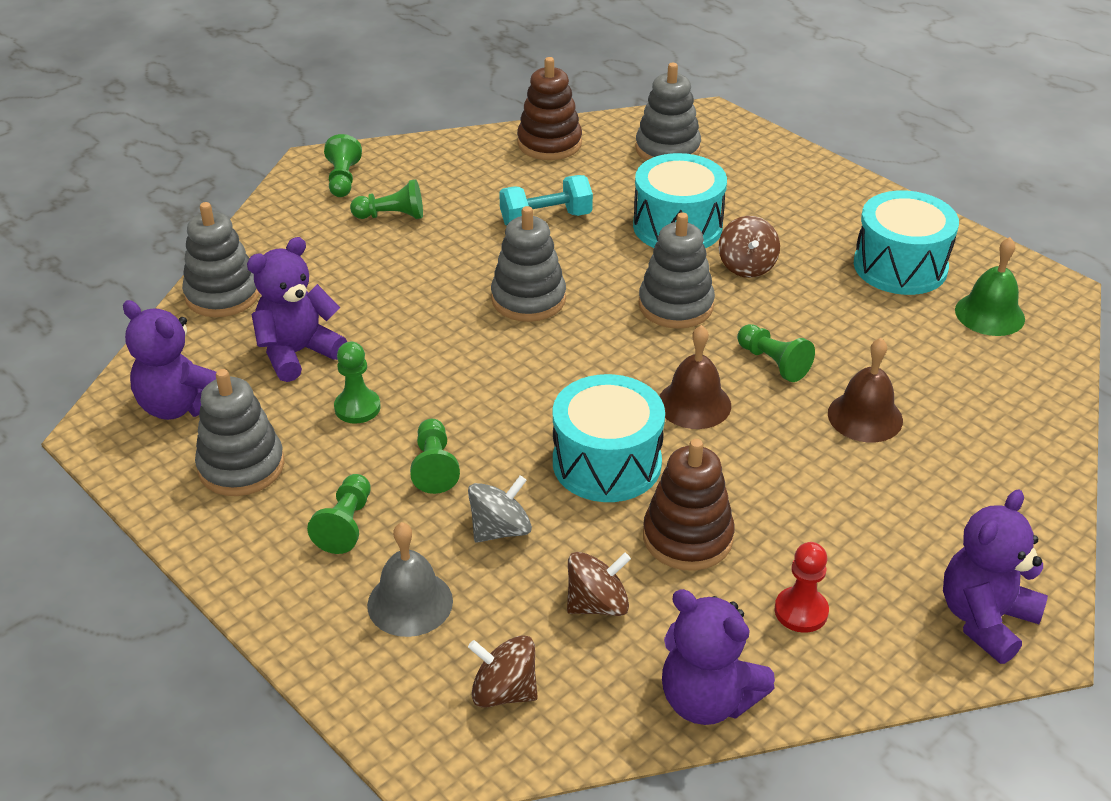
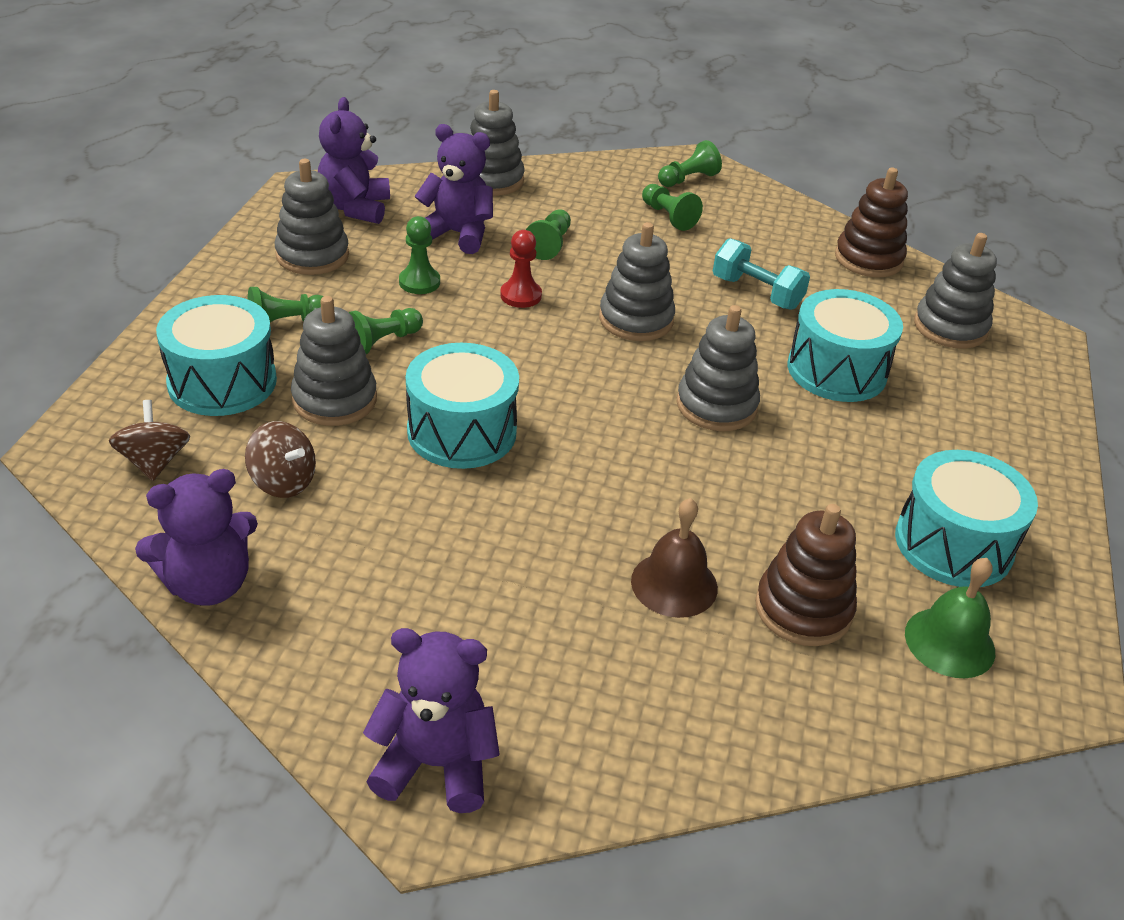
camera: 55 degrees right, 0 degrees up
grey bell [367,522,453,637] -> turquoise drum [156,295,277,416]
grey spinning top [468,475,532,543] -> grey stacking toy [291,296,377,426]
brown stacking toy [643,439,735,571] -> brown stacking toy moved to [755,504,857,646]
brown bell [659,325,731,429] -> none
purple teddy bear [662,589,775,725] -> purple teddy bear turned 120 degrees counterclockwise [135,469,258,606]
brown spinning top [719,216,780,278] -> none
green pawn [737,324,815,382] -> green pawn moved to [526,209,571,260]
red pawn [775,542,829,633] -> red pawn moved to [500,230,542,308]

